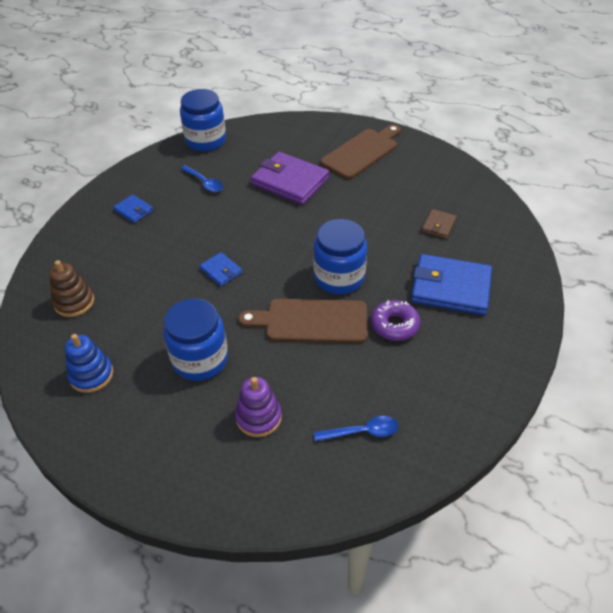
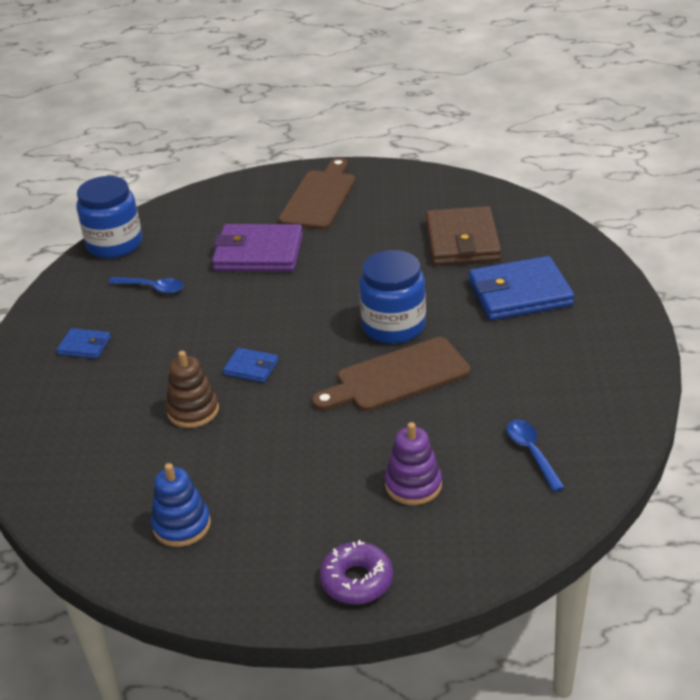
camera: 25 degrees left, 10 degrees down
brown stacking toy [49,260,94,317] -> brown stacking toy moved to [166,351,219,428]
blue jar [163,298,228,381] -> none
blue spoon [314,416,399,442] -> blue spoon turned 75 degrees counterclockwise [507,420,565,492]
purple donut [371,300,420,341] -> purple donut moved to [319,540,393,604]
brown wallet [422,209,457,239] -> brown wallet [426,206,501,265], size x2.06

